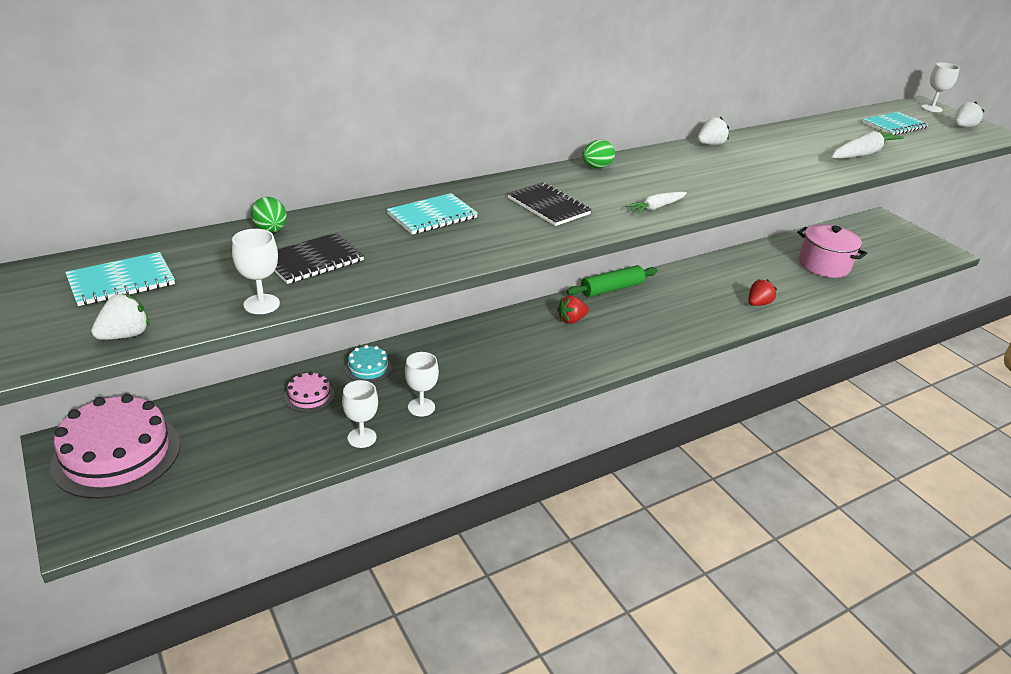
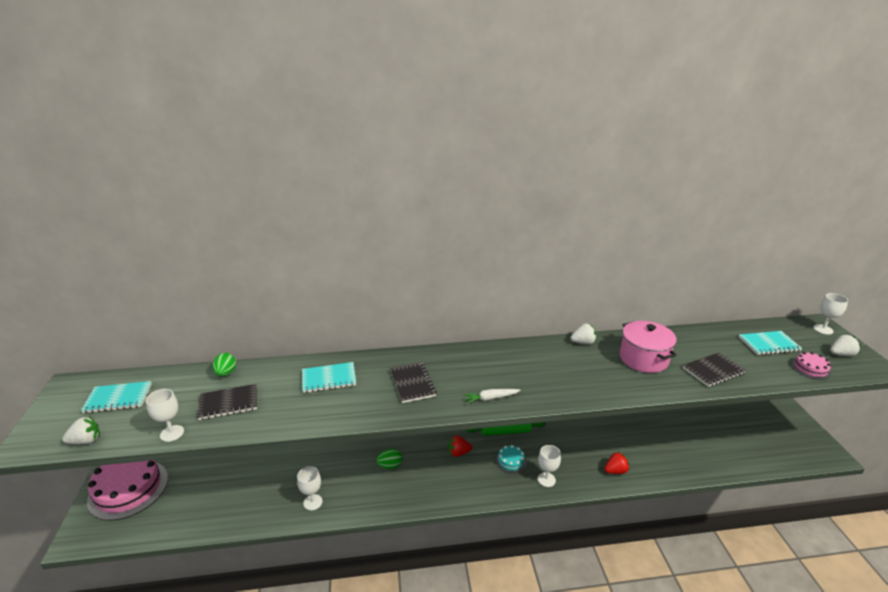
camera: 25 degrees right, 5 degrees down
pink cake [284,371,334,412] -> pink cake moved to [791,352,831,380]
white goblet [342,380,378,448] -> white goblet moved to [538,445,561,487]
turquoise cake [345,345,392,383] -> turquoise cake moved to [495,445,527,474]
green egg [582,140,615,168] -> green egg moved to [377,449,403,469]
pink pot [797,224,867,278] -> pink pot moved to [620,321,677,373]
white carrot [831,129,904,159] -> black notebook [682,352,746,387]

